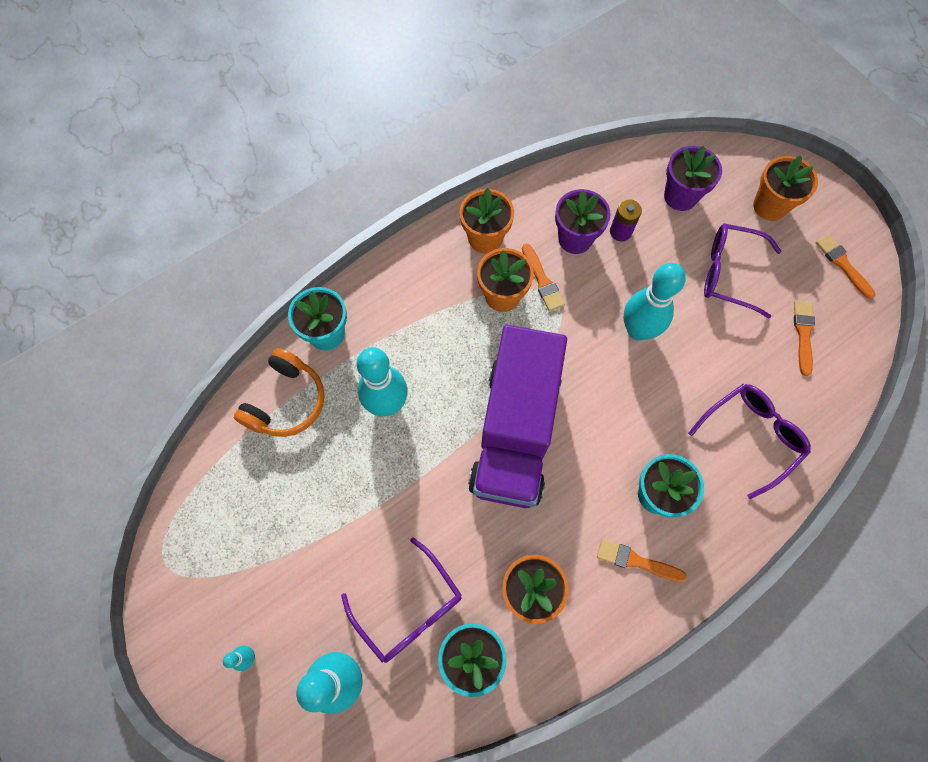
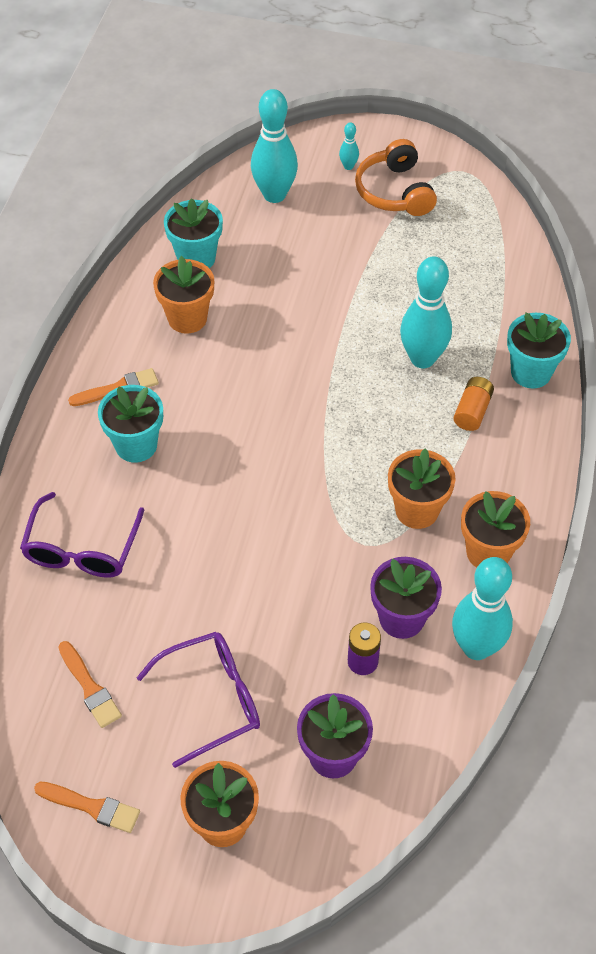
camera: 140 degrees right, 15 degrees down
orange headphones [234,348,325,437] -> orange headphones moved to [355,139,437,216]
purple glasses [341,537,462,663] -> none
purple truck [468,325,567,508] -> none
orange brush [522,243,565,311] -> none
turquoise bowling pin [624,263,686,341] -> turquoise bowling pin moved to [452,557,513,660]
none -> orange battery [453,377,494,431]

